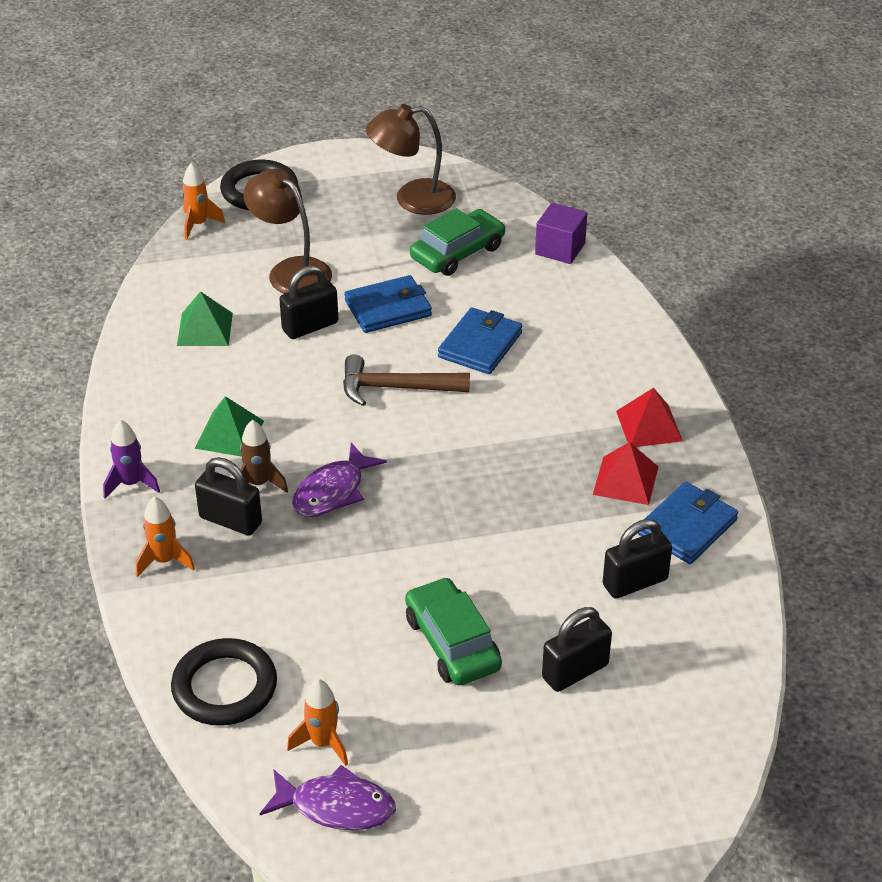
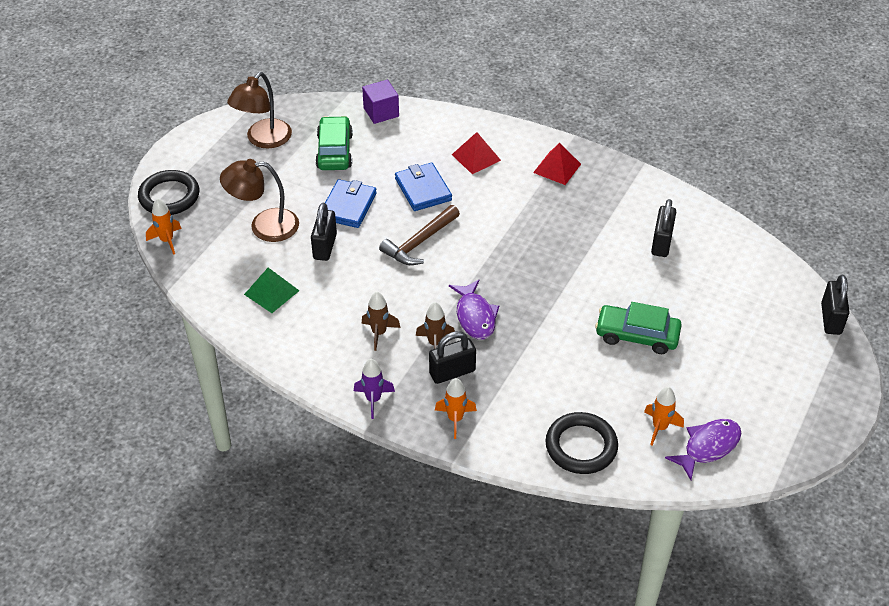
camera: 50 degrees left, 5 degrees up
green pyramid [194,396,264,457] -> brown rocket [361,291,401,351]
black padlock [542,607,612,692] -> black padlock moved to [821,275,850,335]
red pyramid [593,442,658,505] -> red pyramid moved to [452,132,501,174]
blue wallet [638,482,738,564] -> none

